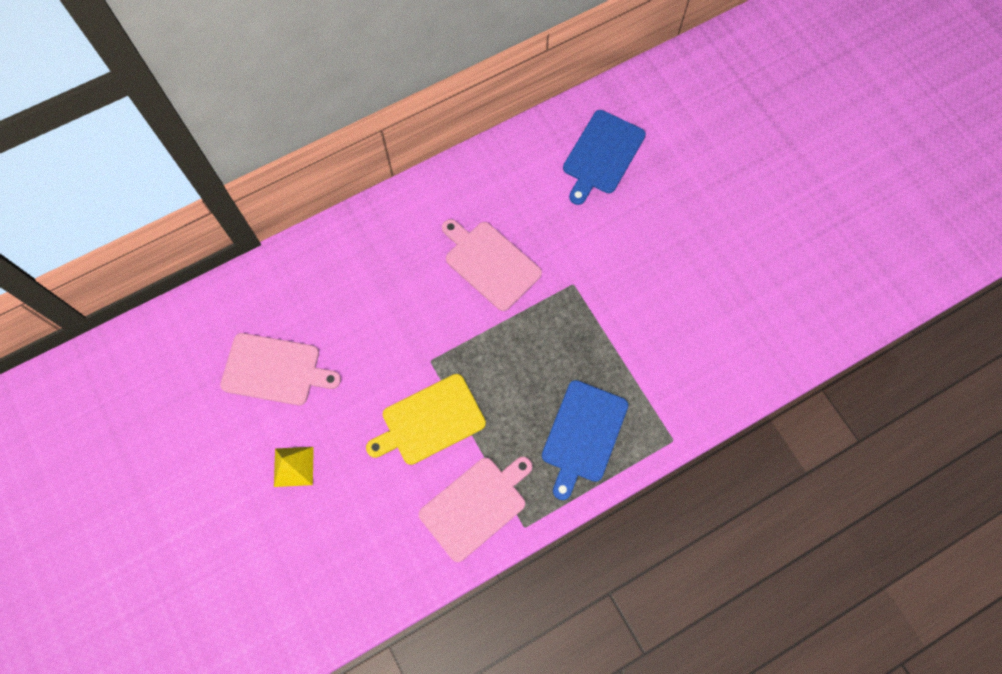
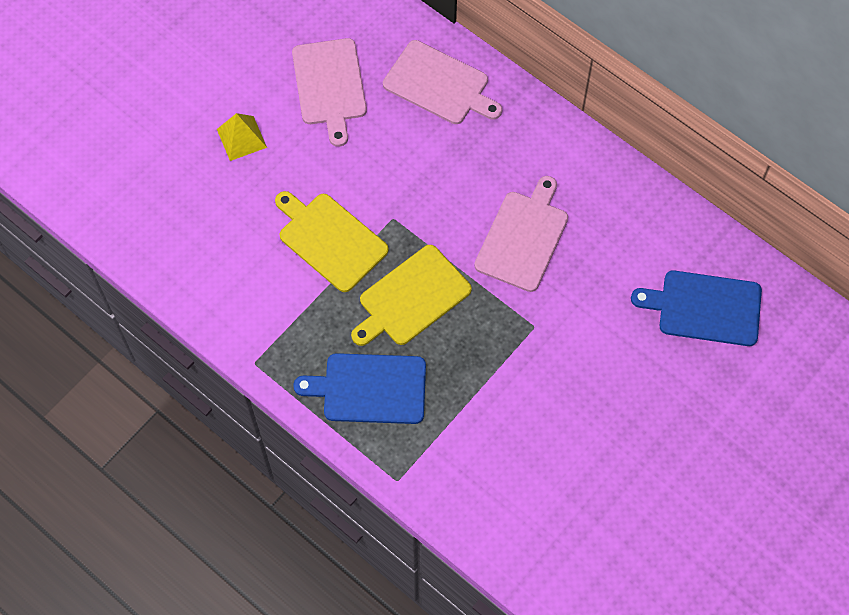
camera: 70 degrees right, 5 degrees down
pink cutting board [419,457,532,562] -> pink cutting board moved to [383,40,502,124]
none -> yellow cutting board [351,245,472,346]

